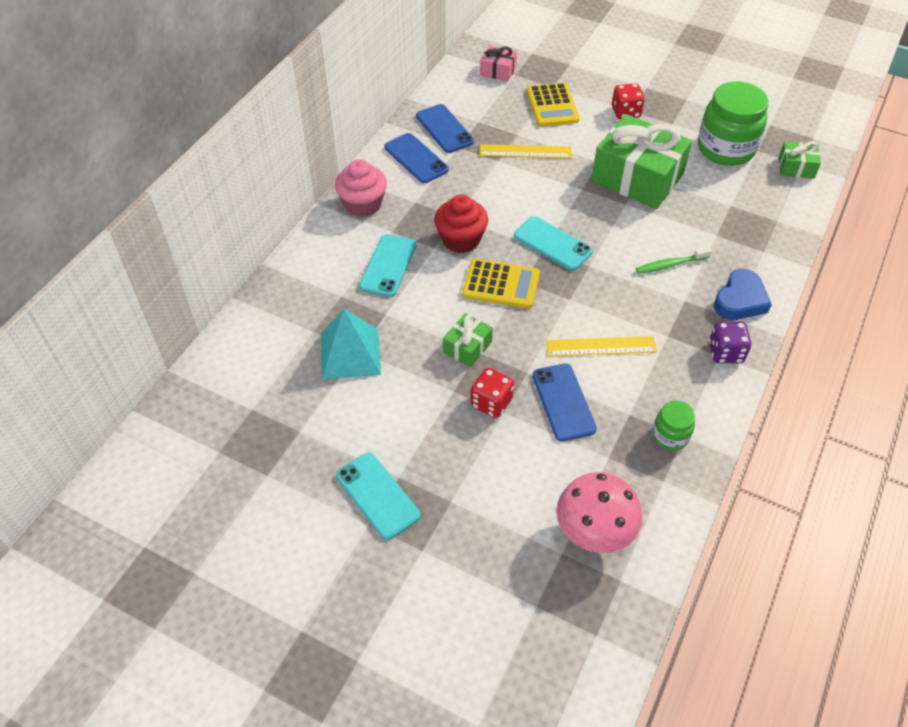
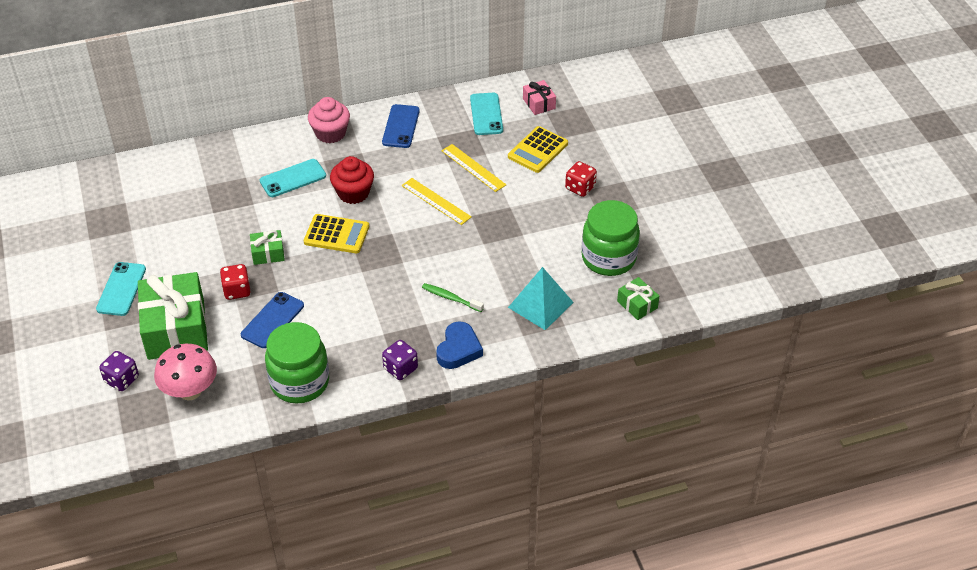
camera: 45 degrees right, 5 degrees down
turquoise pyramid [321,309,381,380] -> turquoise pyramid moved to [508,267,574,330]
blue phone [416,104,474,153] -> none
yellow calculator [462,259,540,309] -> yellow calculator turned 45 degrees counterclockwise [304,214,369,253]
turquoise phone [514,216,593,271] -> turquoise phone moved to [470,93,503,135]
yellow ruler [546,336,657,357] -> yellow ruler moved to [402,178,472,225]
green gift [591,114,692,209] -> green gift moved to [138,272,208,360]
green jar [653,400,695,450] -> green jar [265,322,329,403], size x2.02
blue heart [714,269,772,320] -> blue heart turned 60 degrees counterclockwise [436,321,483,369]
none -> purple dice [99,351,139,391]

